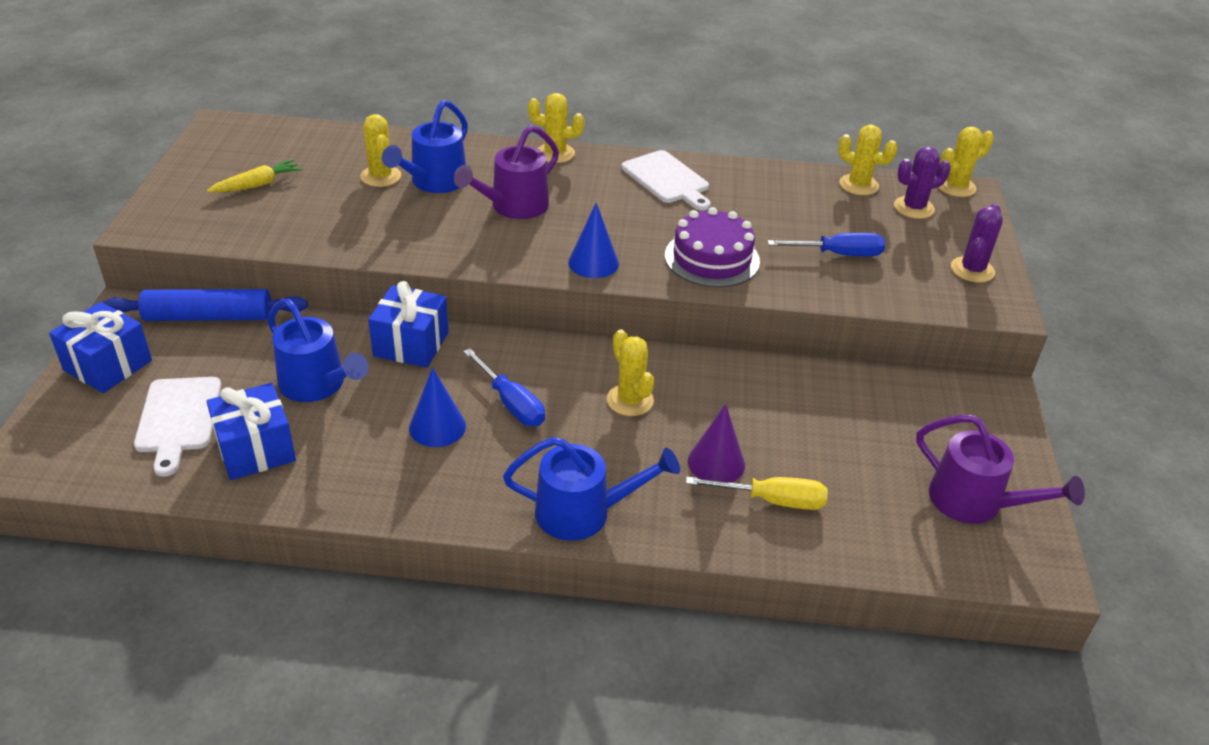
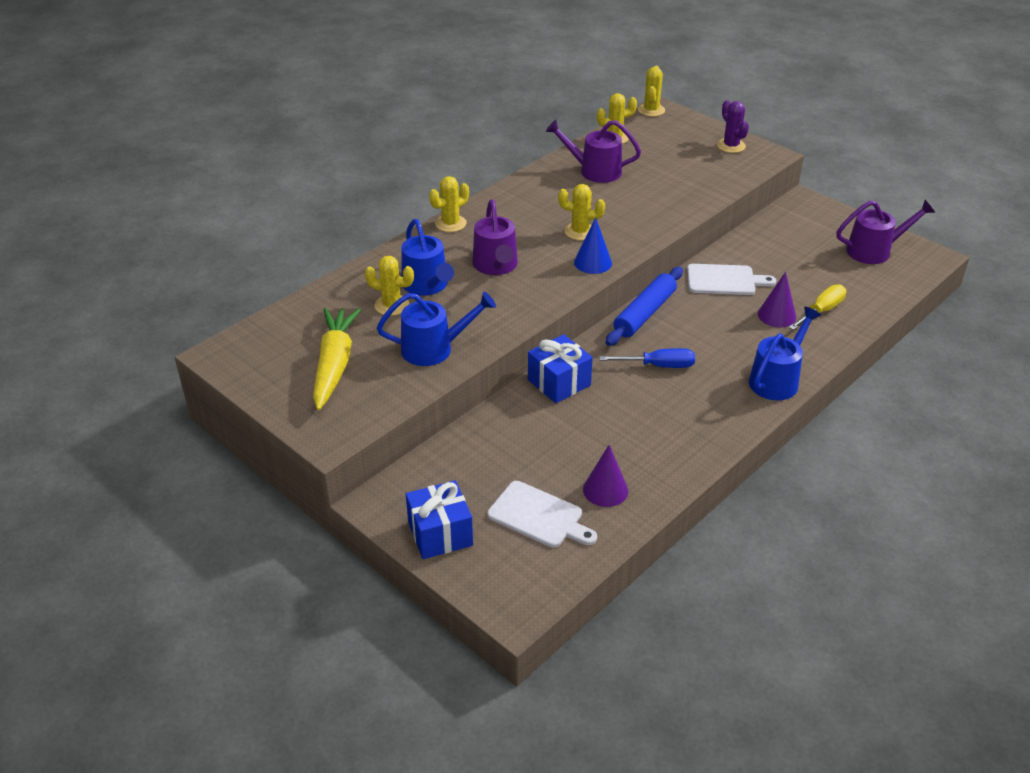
camera: 50 degrees left, 0 degrees up
blue rolling pin [102,289,308,321] -> blue rolling pin moved to [606,267,683,346]
blue gift [206,383,296,480] -> purple cone [583,445,628,507]
yellow carrot [207,159,303,192] -> yellow carrot [313,308,361,410], size x1.81
blue watering can [267,299,368,402] -> blue watering can moved to [377,292,496,366]
blue cone [409,367,466,447] -> none
yellow cactus [607,329,654,416] -> yellow cactus moved to [558,184,605,240]
white cutting board [622,150,711,211] -> white cutting board moved to [687,264,776,295]
purple cake [665,207,760,288] -> none
blue screwdriver [767,233,885,256] -> none
purple cactus [894,147,951,219] -> none
none -> purple watering can [546,120,641,183]

